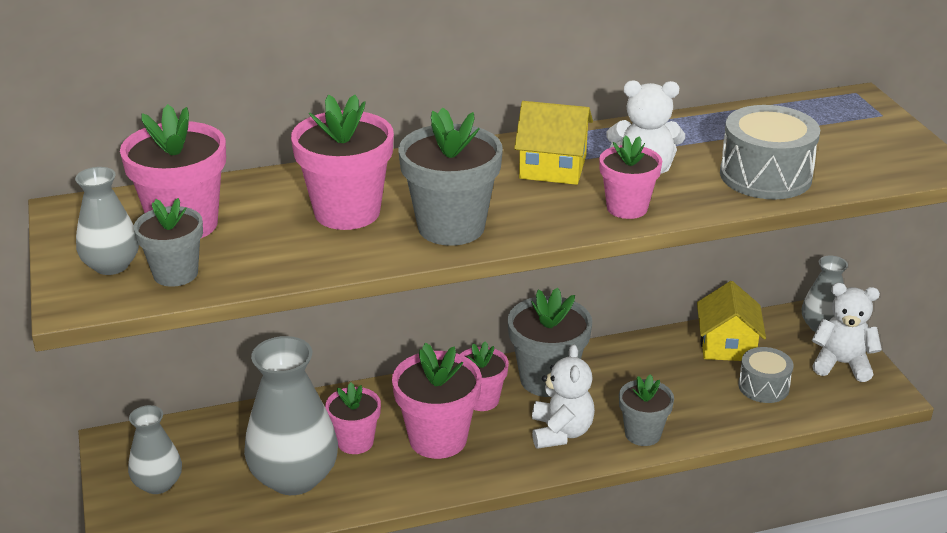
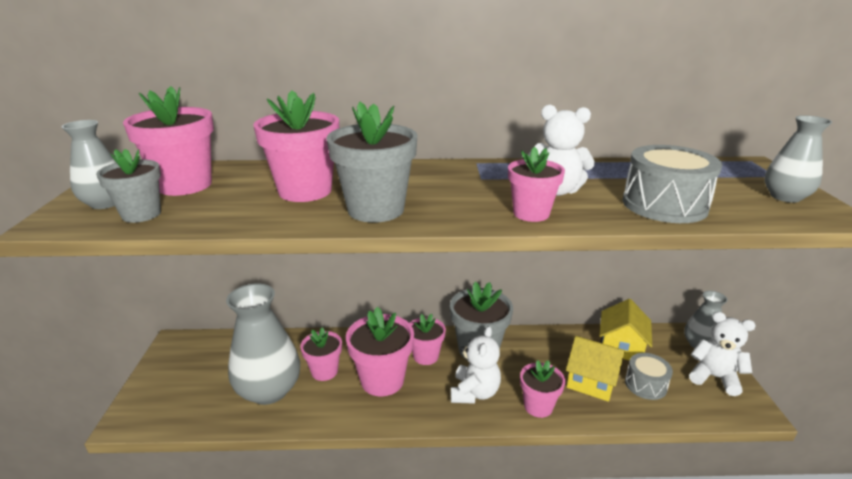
camera: 15 degrees right, 5 degrees down
grey vase [128,405,182,494] -> grey vase moved to [764,115,832,203]
yellow house [514,101,593,185] -> yellow house moved to [566,336,625,402]
grey flower pot [619,374,674,446] -> pink flower pot [520,360,565,418]

